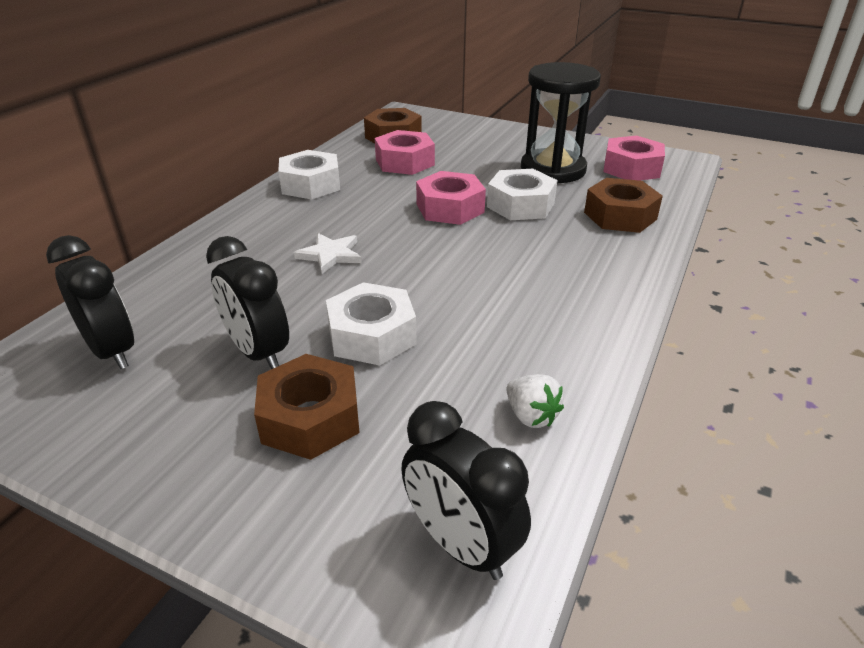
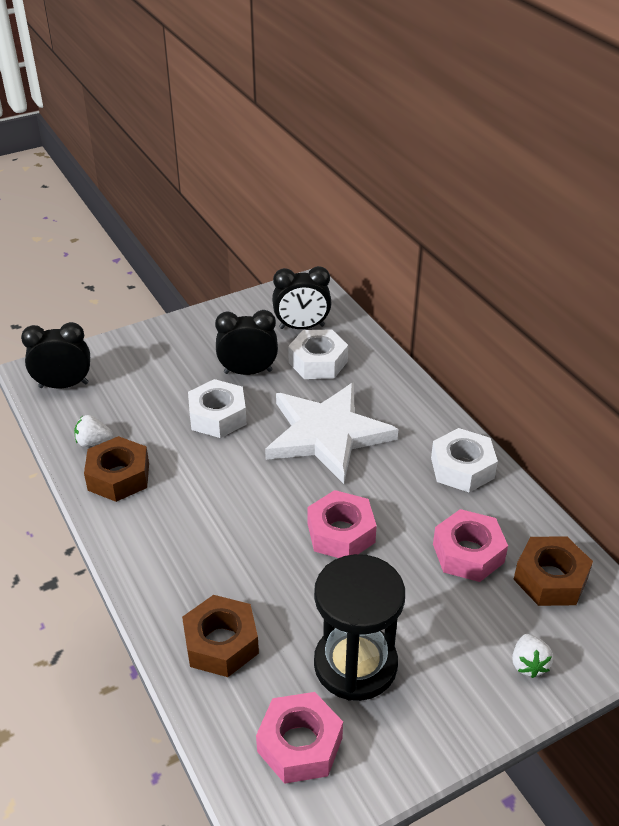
camera: 125 degrees right, 5 degrees up
brown nut [254,354,360,460] -> brown nut moved to [84,436,149,502]
white star [294,233,362,274] -> white star [265,382,398,484], size x2.41
white nut [487,169,557,220] -> white nut moved to [288,329,348,379]
none -> white strawberry [512,634,553,678]

